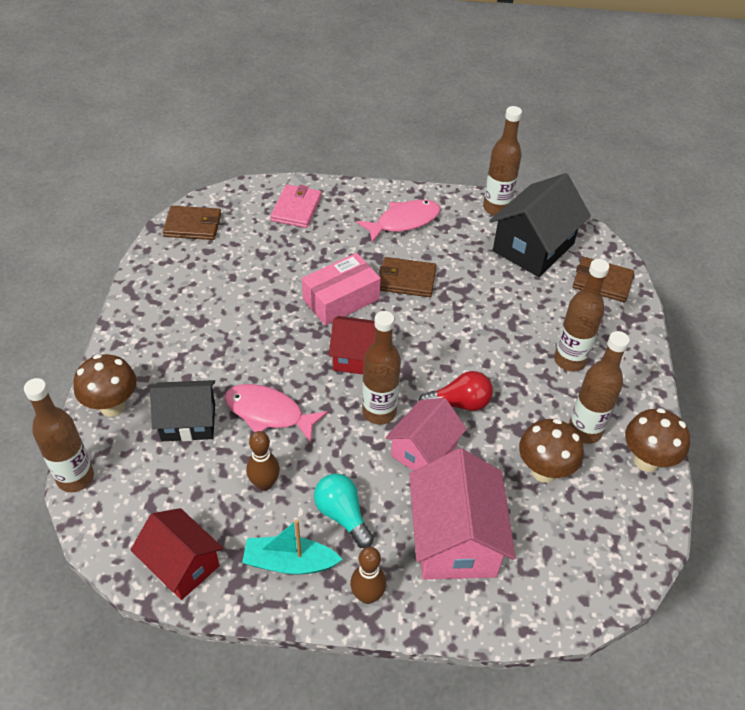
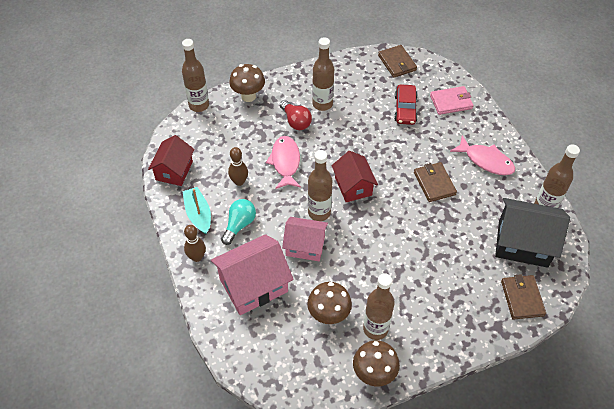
camera: 65 degrees right, 5 degrees up
black house [150,380,215,441] -> none
pink box [302,253,381,326] -> none
red light bulb [419,371,493,411] -> red light bulb moved to [280,100,312,130]
brown bottle [554,259,609,371] -> brown bottle moved to [312,37,334,111]
none -> red car [394,84,418,125]

